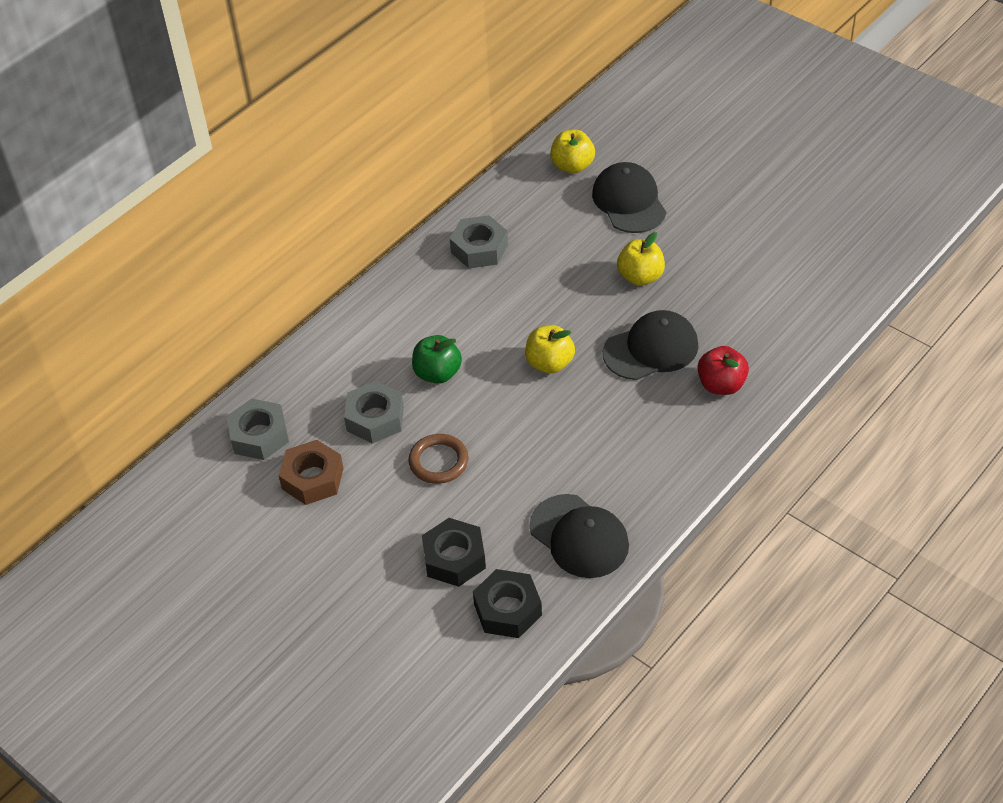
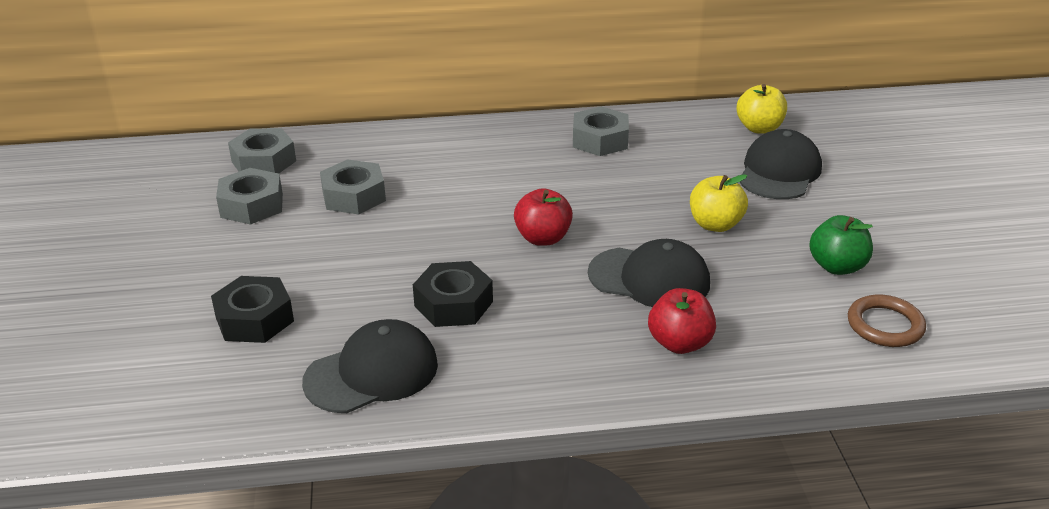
camera: 40 degrees right, 15 degrees down
brown nut [279,440,344,505] -> grey nut [216,168,283,225]
brown ring [408,434,469,484] -> brown ring moved to [848,295,926,347]
green apple [412,335,462,384] -> green apple moved to [809,215,873,275]
black nut [473,569,542,638] -> black nut moved to [413,261,493,327]
yellow apple [525,325,575,373] -> red apple [514,188,573,246]
black cap [529,494,629,578] -> black cap turned 120 degrees counterclockwise [302,319,438,413]

